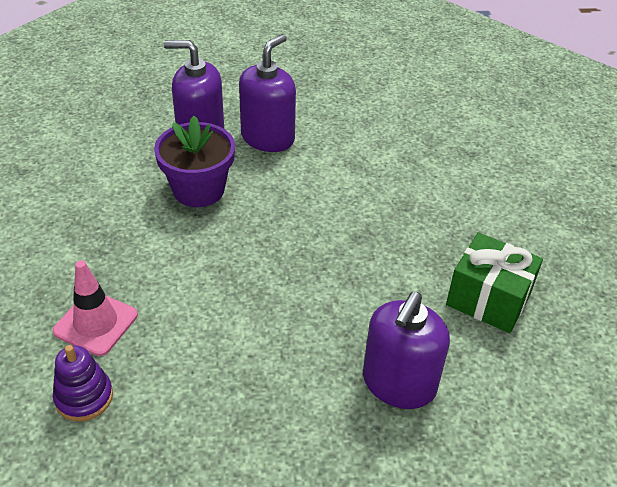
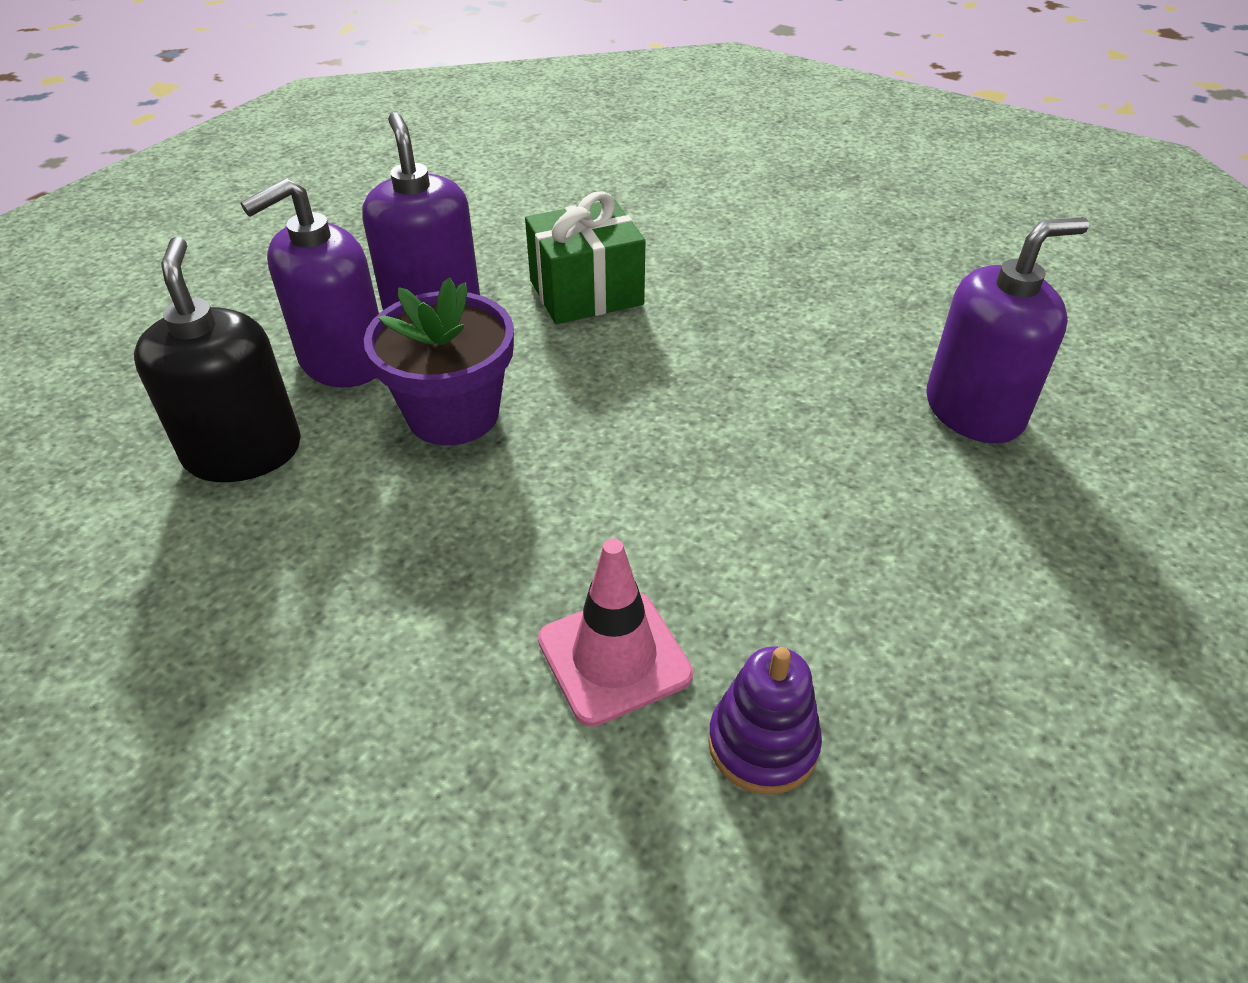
camera: 50 degrees left, 0 degrees up
purple soap dispenser [363,292,450,409] -> purple soap dispenser turned 90 degrees counterclockwise [926,217,1089,443]
green gift [446,232,543,333] -> green gift moved to [525,191,646,324]
none -> black soap dispenser [134,237,301,482]

